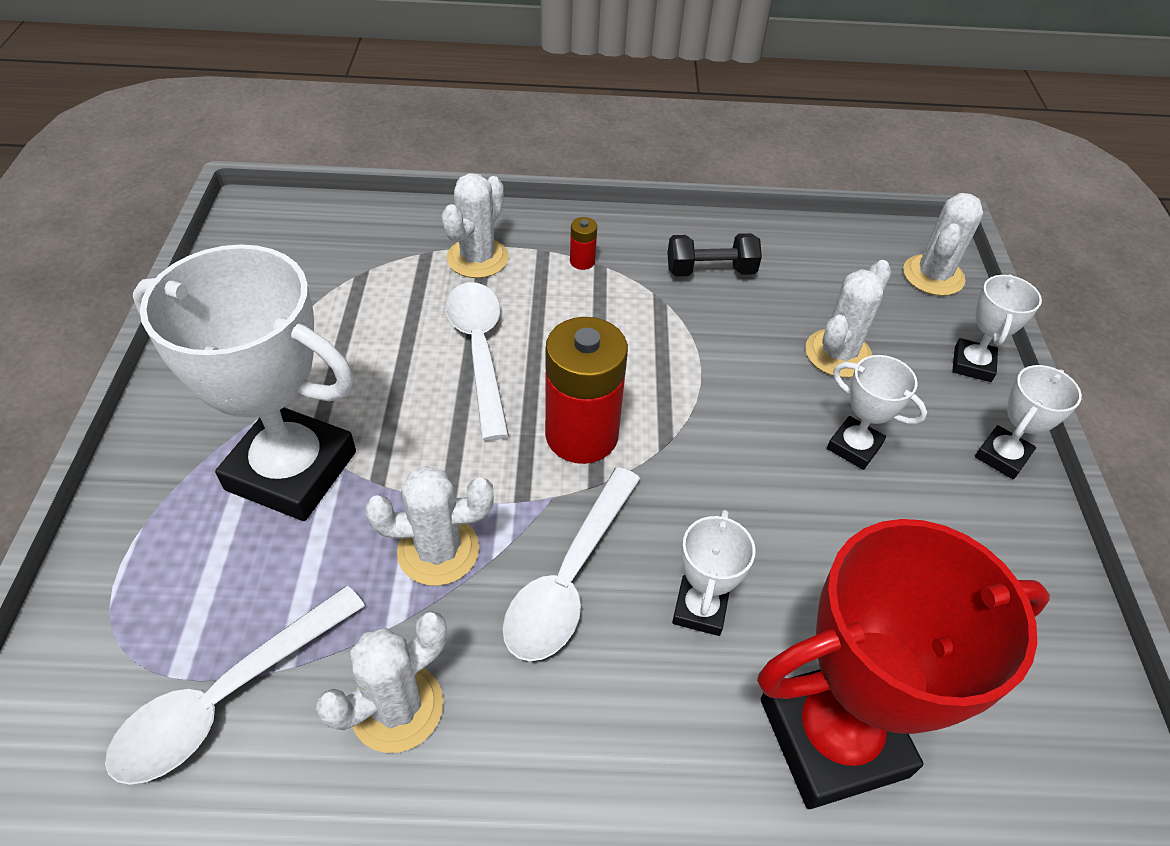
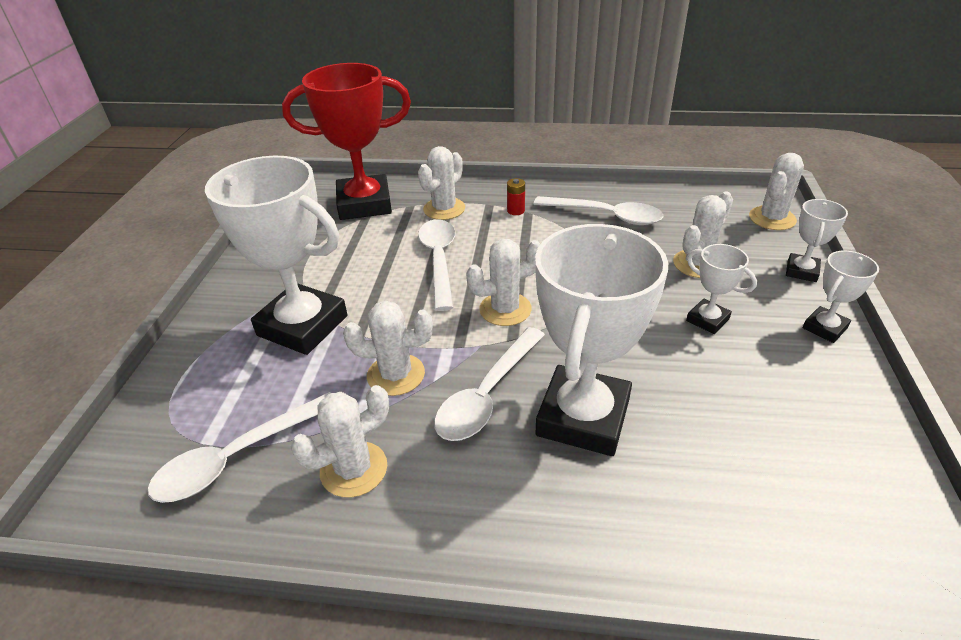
camera: 10 degrees right, 10 degrees down
red battery [545,317,628,464] -> white cactus [466,239,540,326]
black dumbbell [667,233,762,276] -> white spoon [534,196,663,225]
white trophy [672,510,755,636] -> white trophy [535,224,668,456], size x2.15
red trophy [757,519,1050,809] -> red trophy moved to [282,63,411,220]

